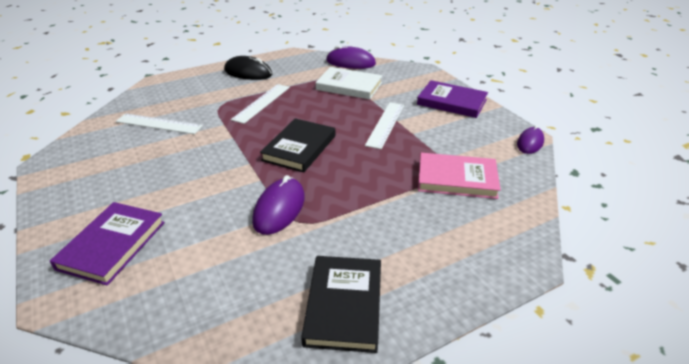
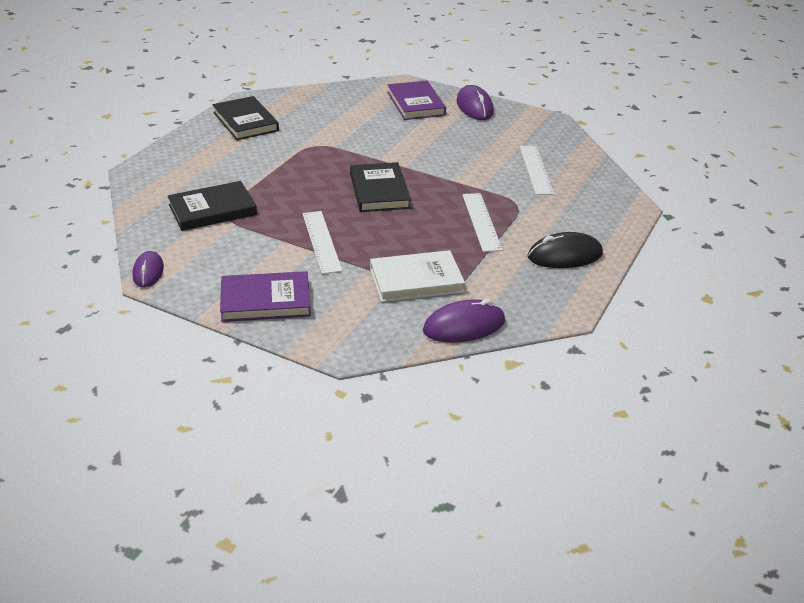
camera: 145 degrees right, 0 degrees up
white ruler [116,113,203,134] -> white ruler turned 75 degrees counterclockwise [520,146,554,195]
purple mouse [252,175,305,235] -> purple mouse moved to [456,85,494,120]
pink book [418,153,501,199] -> black book [168,181,257,231]

